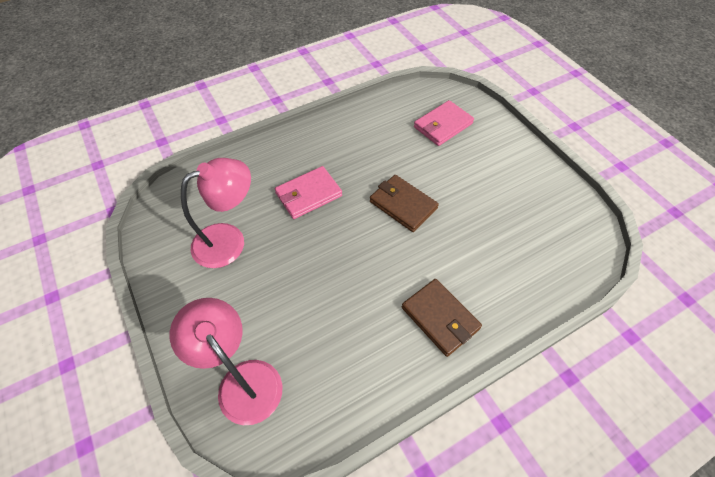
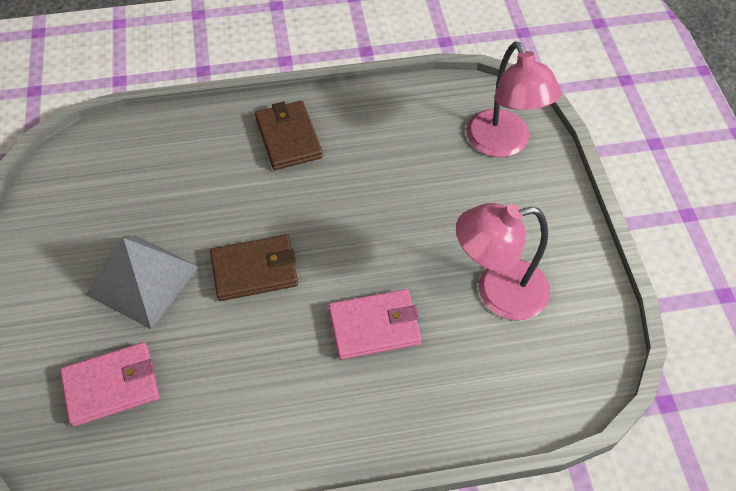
camera: 160 degrees left, 0 degrees up
brown wallet [370,175,439,232] -> brown wallet turned 75 degrees counterclockwise [210,234,298,301]
none -> grey pyramid [85,235,199,329]

